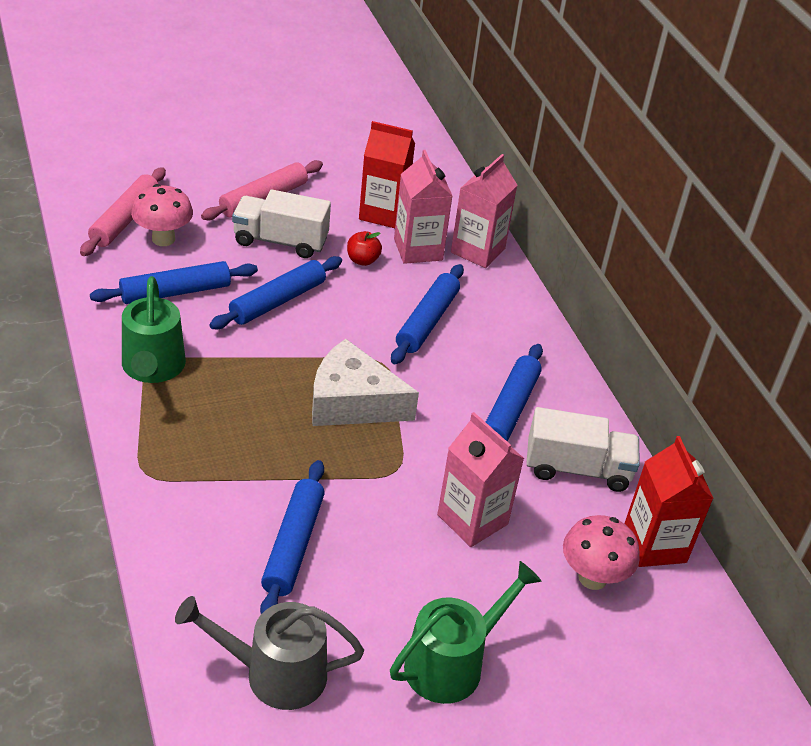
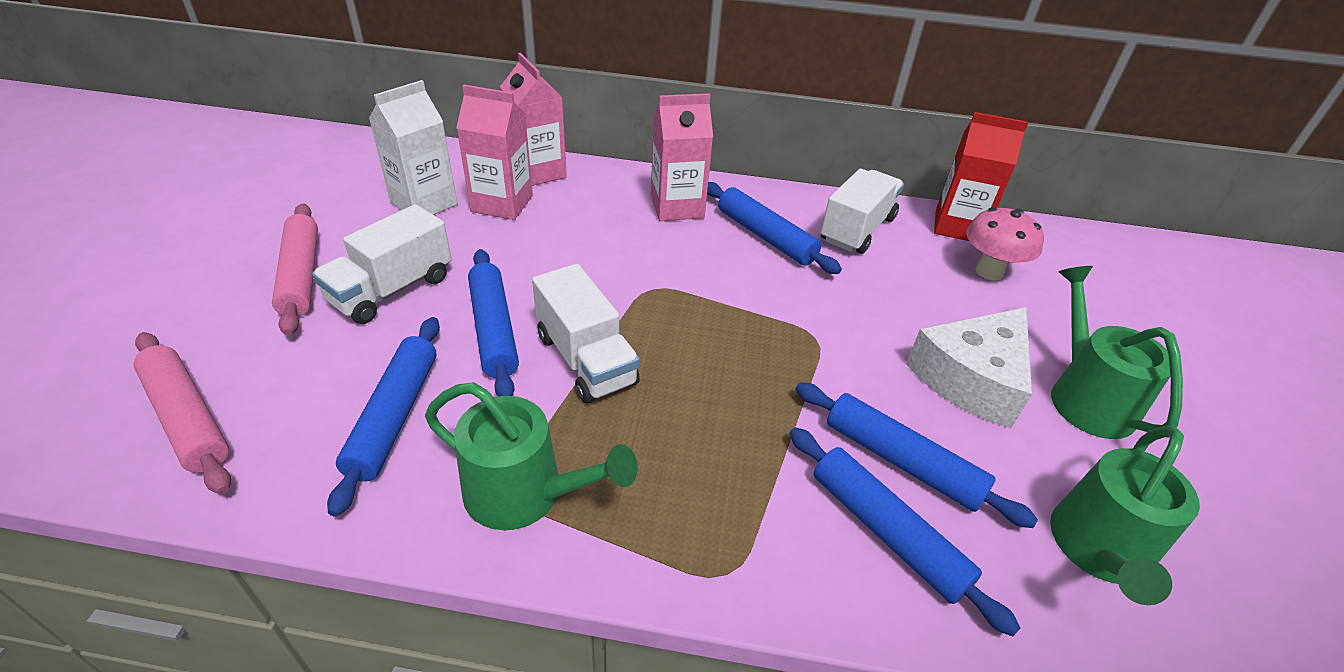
camera: 60 degrees left, 0 degrees up
pink mushroom [131,184,193,246] -> none
grey watering can [175,596,364,710] -> green watering can [1050,426,1200,605]
white cheese [312,339,419,426] -> white cheese moved to [906,307,1032,428]
red apple [347,231,382,266] -> none
red carton [359,121,415,228] -> white carton [369,80,457,215]
blue rolling pin [391,264,464,364] -> blue rolling pin moved to [789,427,1020,637]
pink carton [437,412,524,547] -> pink carton moved to [651,93,713,221]
none -> white truck [532,264,640,404]

